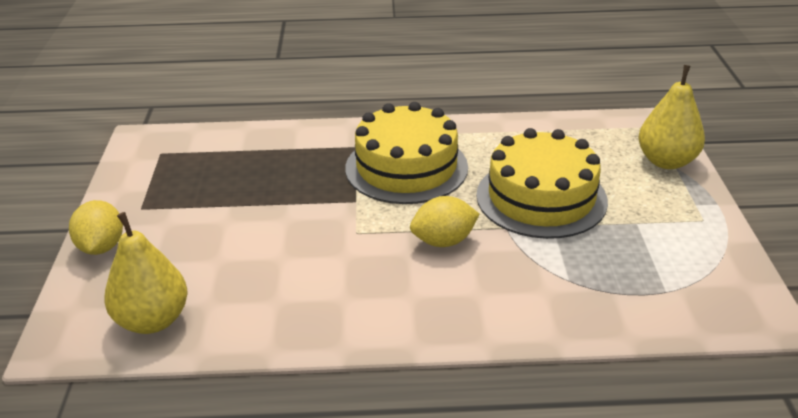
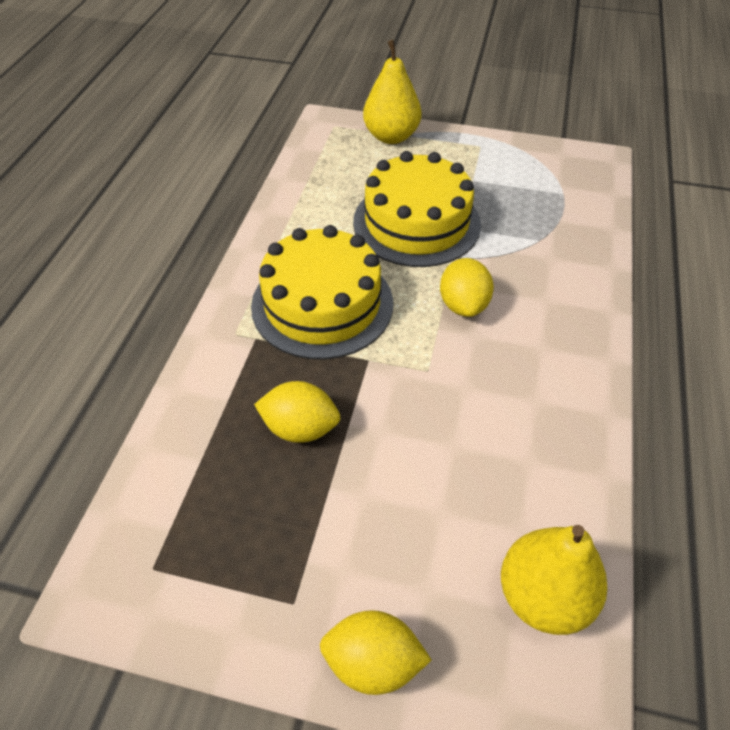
camera: 75 degrees left, 15 degrees up
none -> yellow lemon [254,381,341,443]

